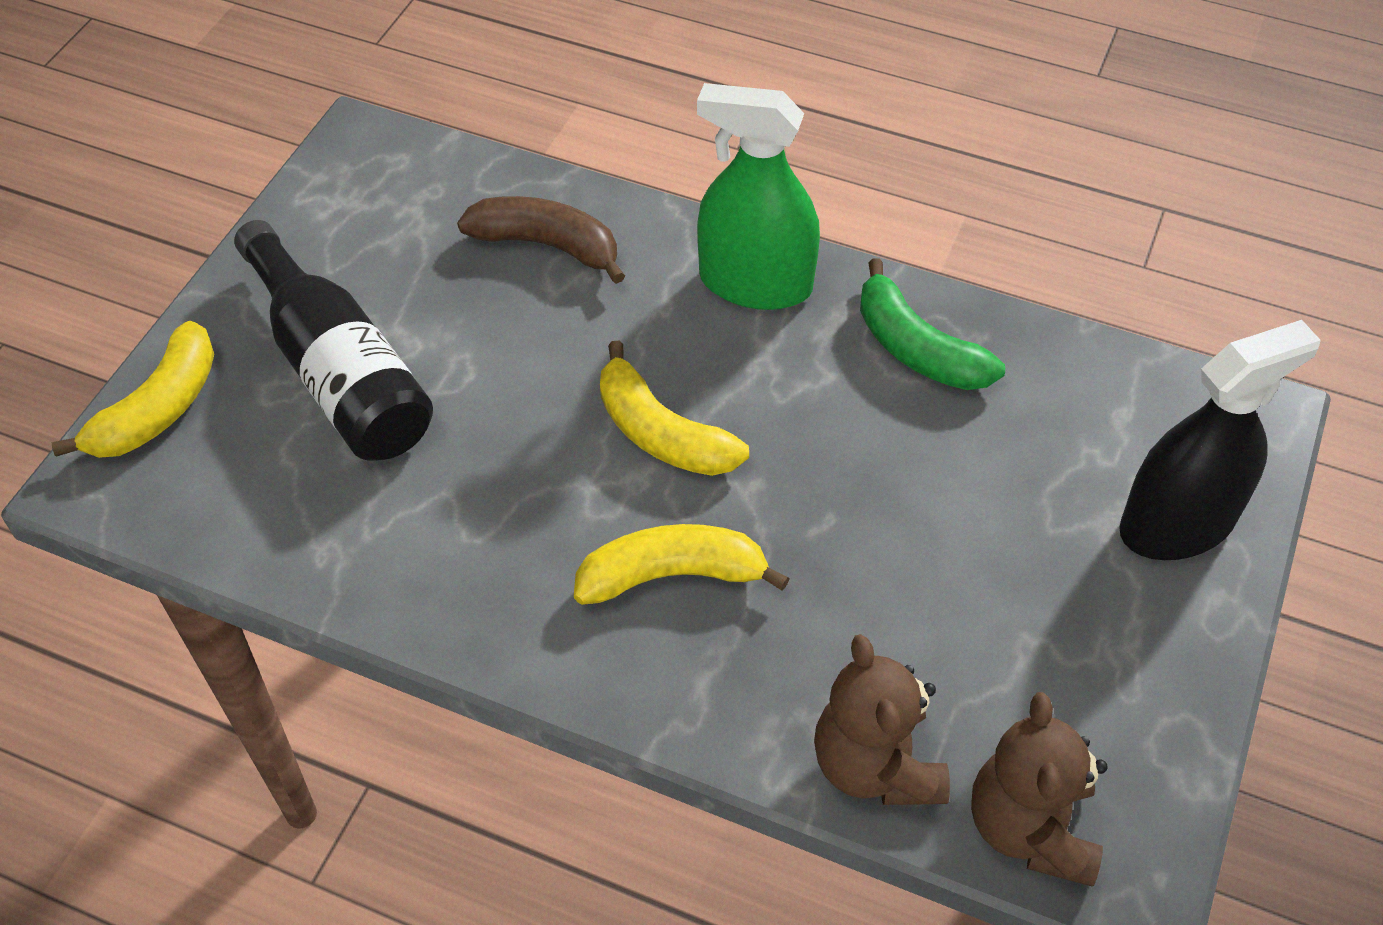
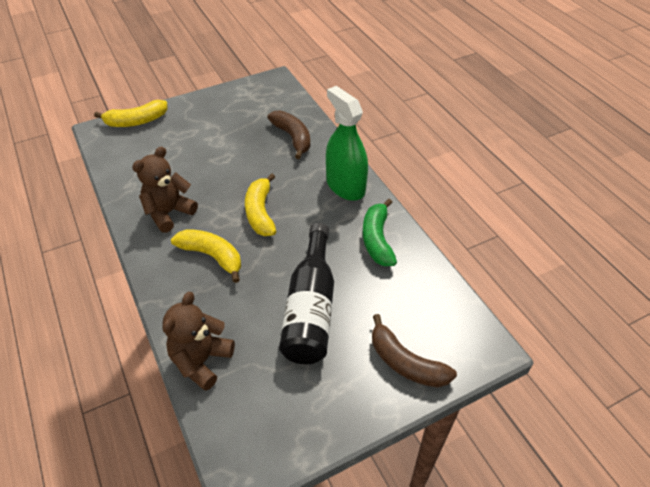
camera: 40 degrees right, 5 degrees down
black bottle [234,220,433,461] -> black bottle moved to [279,223,334,364]
brown teddy bear [971,692,1108,886] -> brown teddy bear moved to [132,147,198,233]
black spray bottle [1119,320,1321,560] -> brown banana [372,314,457,387]

